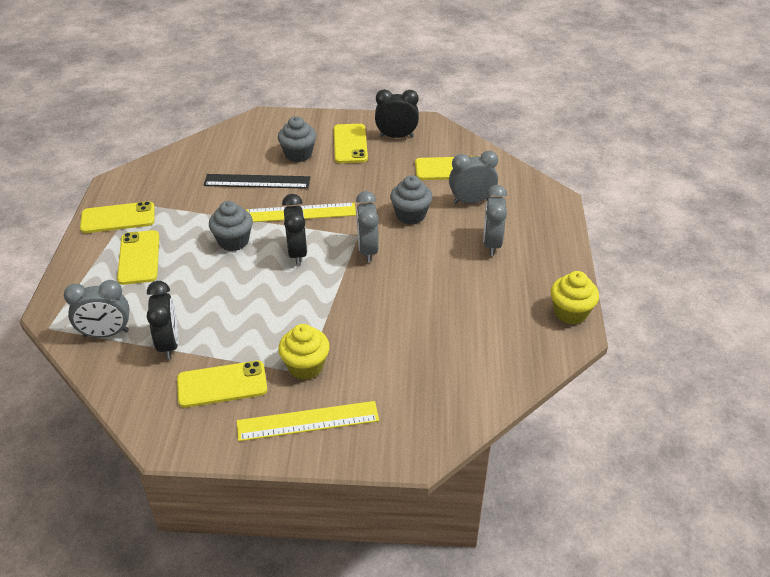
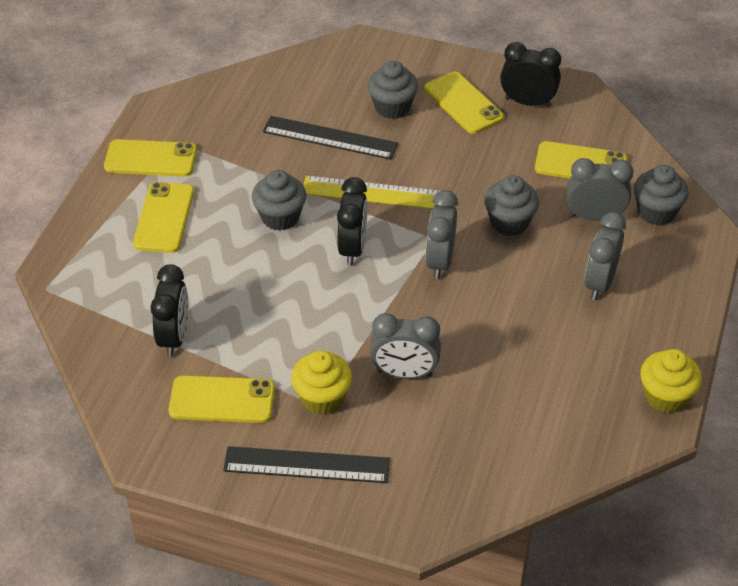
camera: 15 degrees right, 5 degrees up
grey clock [64,280,129,338] -> grey clock moved to [370,313,441,379]
yellow ruler [237,401,379,441] -> black ruler [223,446,390,483]
yellow phone [334,124,368,163] -> yellow phone turned 45 degrees counterclockwise [424,72,504,134]
none -> grey cupcake [634,165,689,225]

